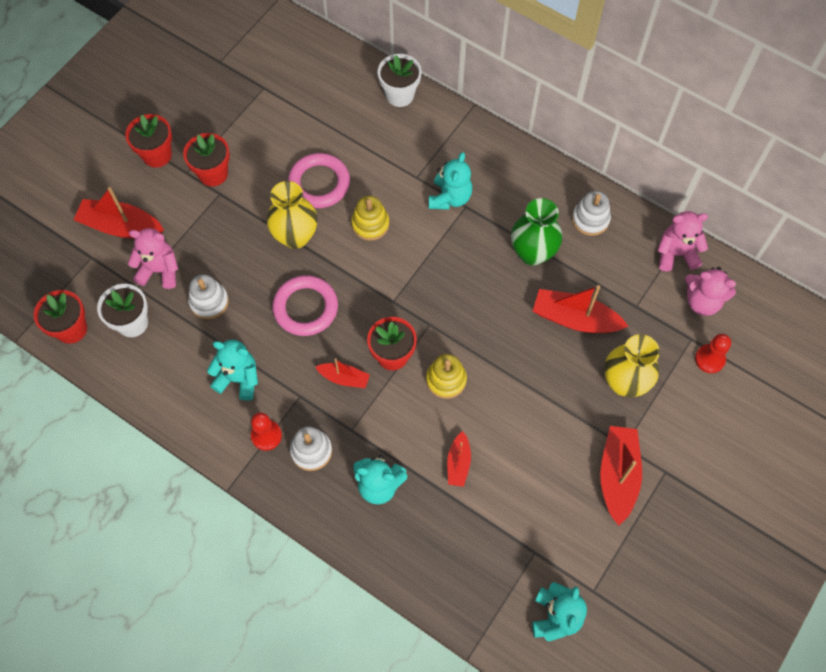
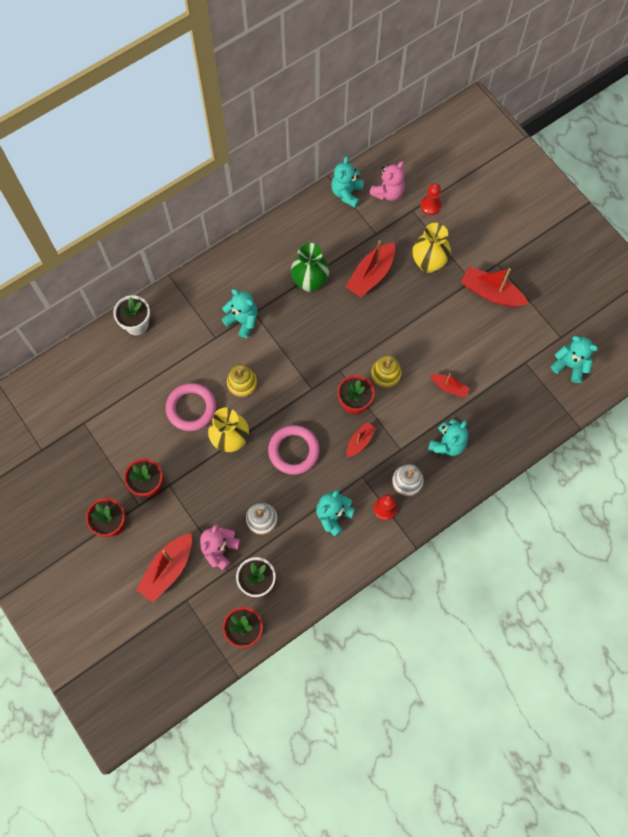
camera: 70 degrees left, 5 degrees up
white stacking toy [572,191,611,236] -> none
pink teddy bear [657,211,708,271] -> turquoise teddy bear [331,156,363,208]

